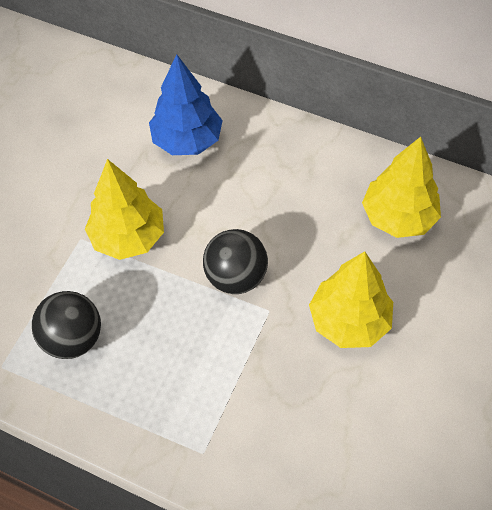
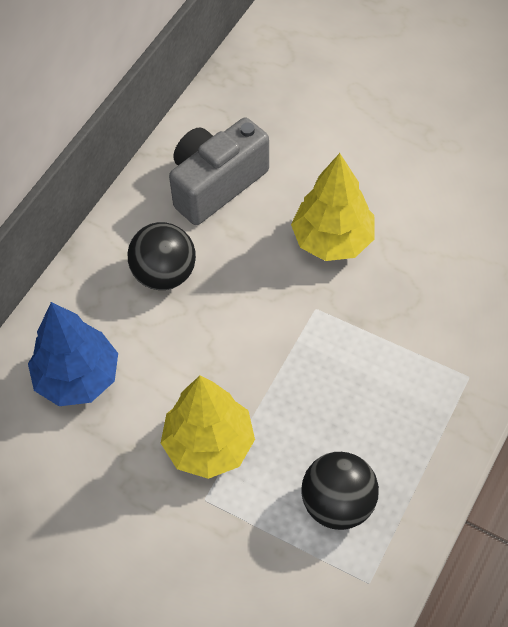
camera: 85 degrees left, 0 degrees up
black ball [203,229,268,294] -> black ball moved to [128,222,196,290]
yellow tree [362,137,441,238] -> grey camera [169,118,269,225]

